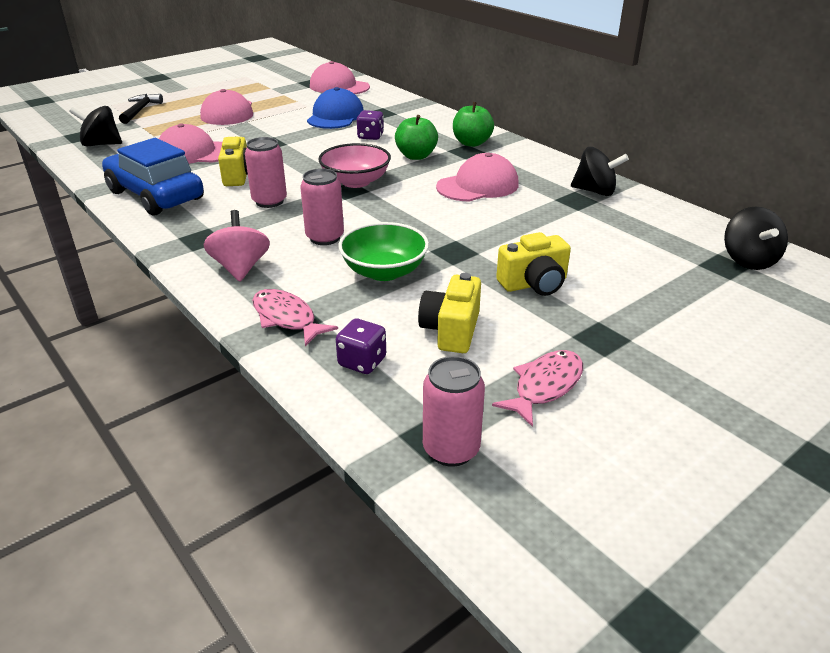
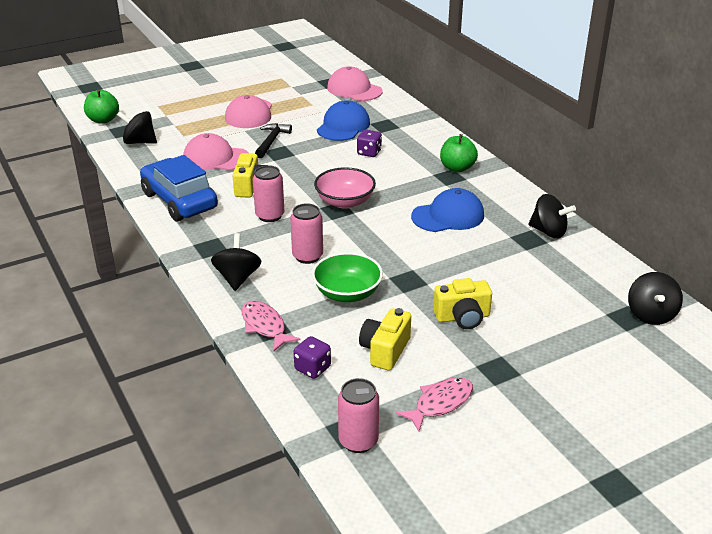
camera: 10 degrees right, 0 degrees up
black hammer [119,94,163,124] -> black hammer moved to [255,123,292,158]
pink spinning top [203,210,270,282] -> black spinning top [211,233,261,291]
green apple [395,115,438,160] -> green apple moved to [84,89,119,124]
pink cap [436,153,519,202] -> blue cap [411,188,484,232]

